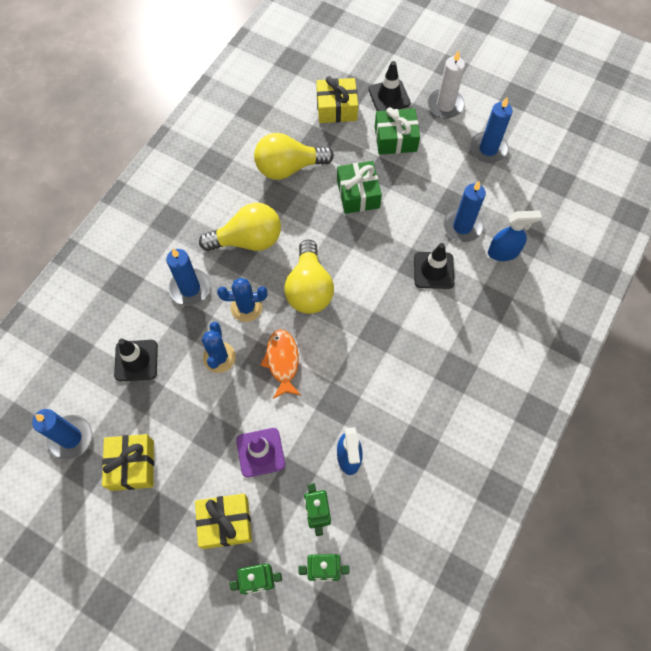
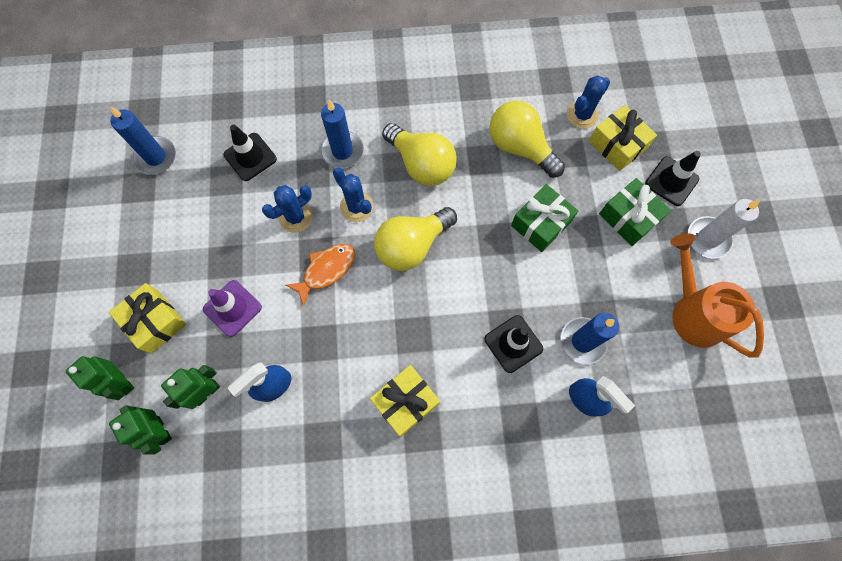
camera: 55 degrees right, 5 degrees up
yellow gift [102,434,154,491] -> yellow gift moved to [370,365,440,437]
blue candle [470,98,513,163] -> orange watering can [670,233,764,358]
none -> blue cactus [567,75,610,129]

